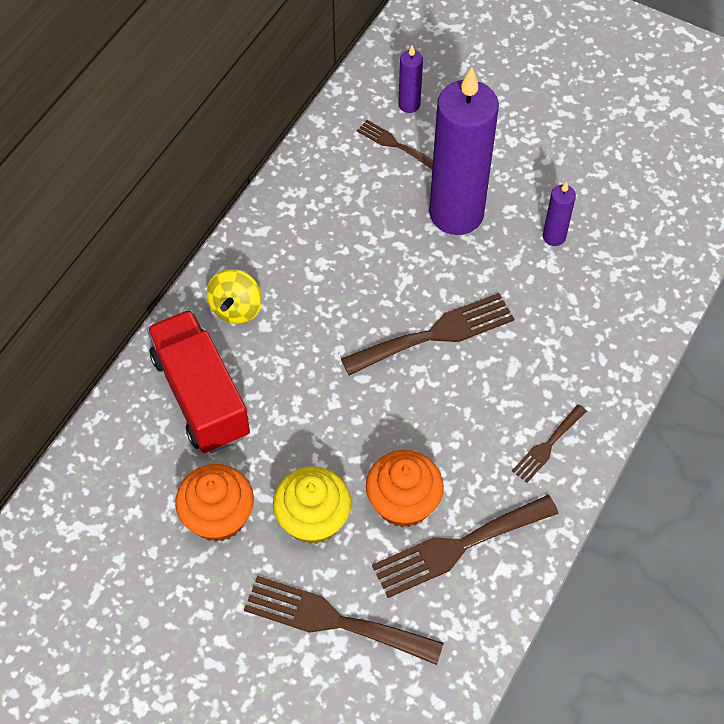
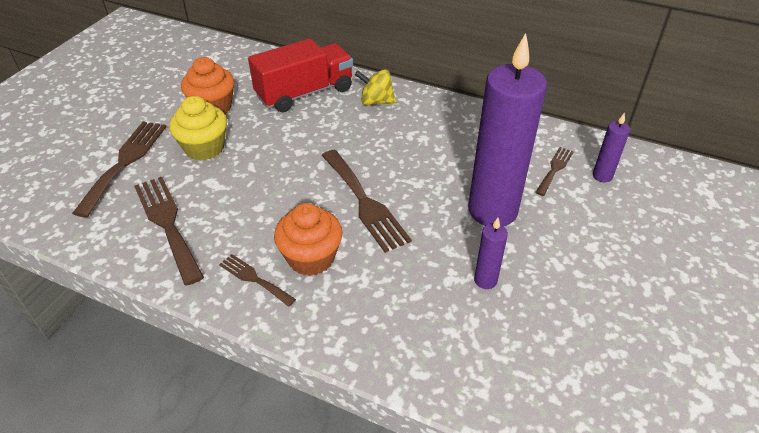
camera: 85 degrees right, 15 degrees down
orange cupcake [366,450,444,528] -> orange cupcake moved to [274,203,342,276]

